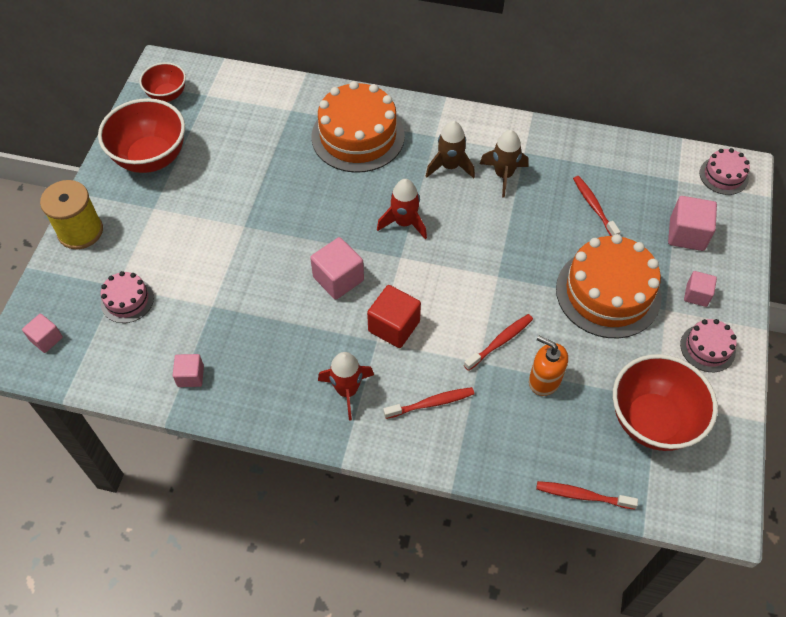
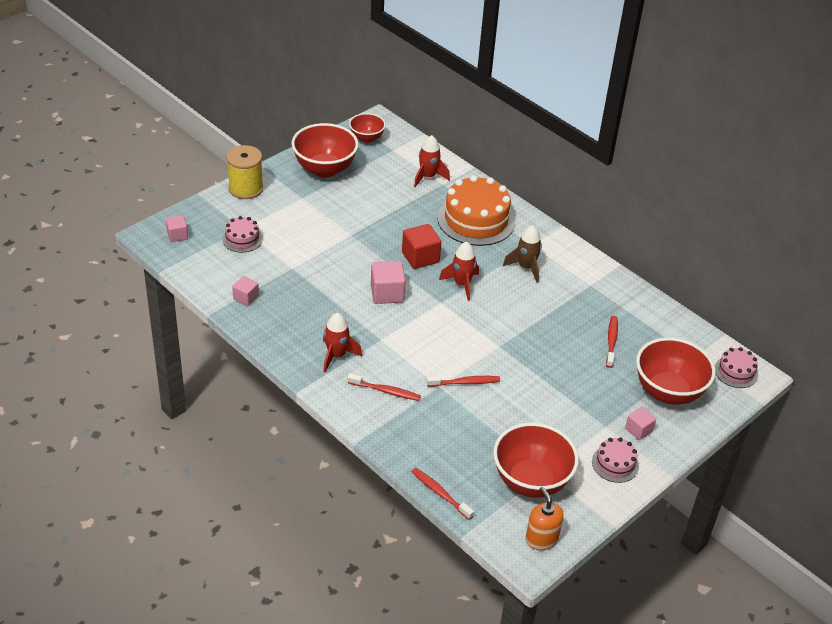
camera: 30 degrees right, 15 degrees down
red cube [367,285,421,348] -> red cube moved to [402,224,441,269]
brown rocket [480,130,529,198] -> none
orange soap dispenser [529,336,568,396] -> orange soap dispenser moved to [526,487,564,550]
orange cake [556,234,662,338] -> none
pink cube [668,196,717,251] -> red bowl [636,338,716,405]
none -> red rocket [414,135,450,187]

